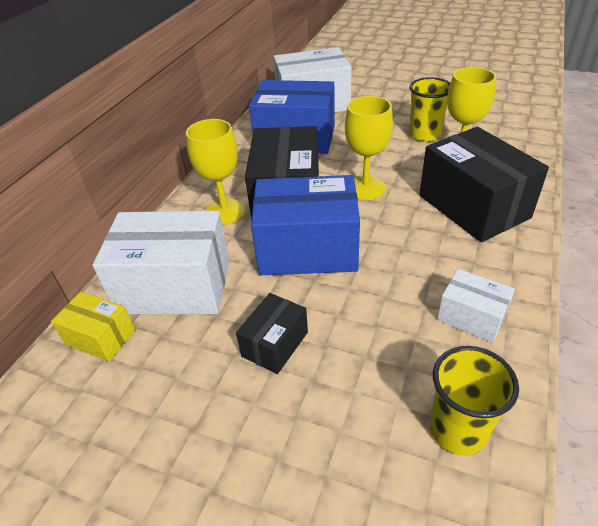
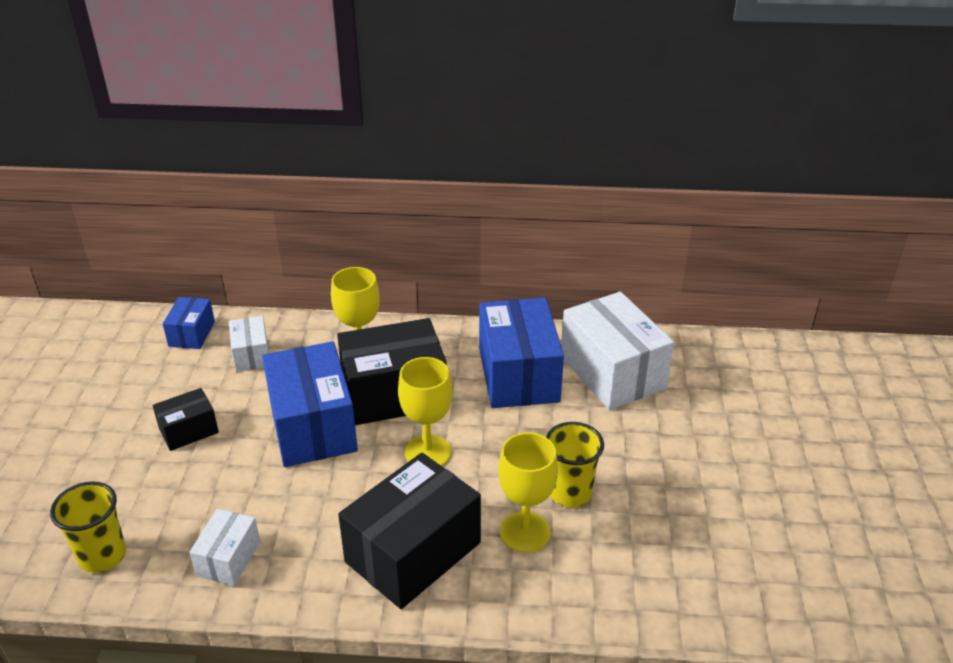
camera: 70 degrees right, 5 degrees down
yellow box [51,292,135,362] -> blue box [163,297,215,349]
white box [93,211,229,314] -> white box [229,316,269,372], size x0.51
black box [236,293,308,374] -> black box turned 45 degrees counterclockwise [153,388,219,451]

